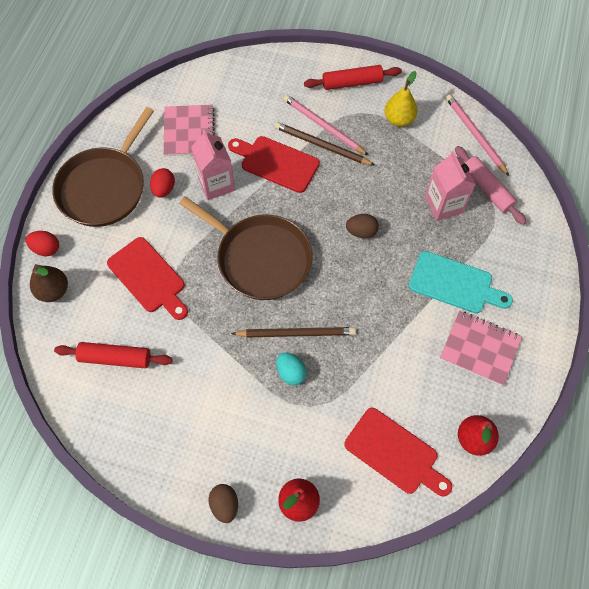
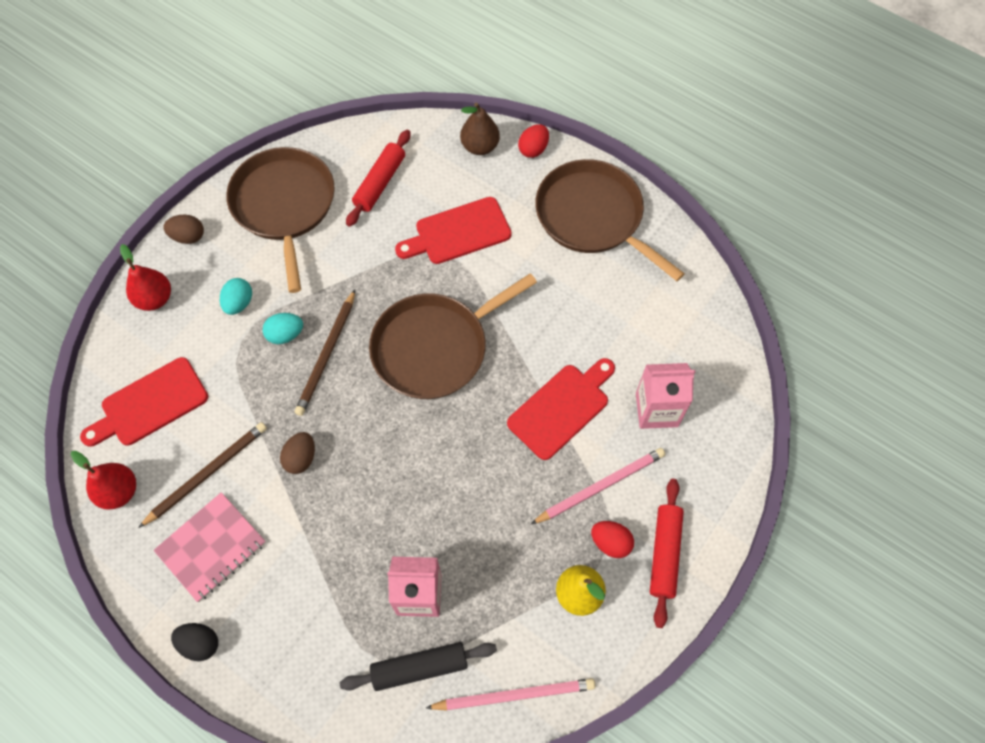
camera: 110 degrees right, 0 degrees up
red egg [150,168,175,198] -> red egg moved to [591,521,634,558]
pink notebook [163,105,215,156] -> none
pink carton [191,130,235,200] -> pink carton moved to [636,363,695,429]
brown pencil [275,122,375,165] -> brown pencil moved to [138,422,267,528]
brown egg [346,214,379,238] -> brown egg moved to [280,432,315,474]
turquoise cutting board [409,251,513,313] -> none
pink rolling pin [455,146,526,225] -> black rolling pin [340,642,497,691]
none -> black egg [171,623,218,661]
none -> turquoise egg [220,278,252,315]
none -> brown pan [226,147,335,293]

